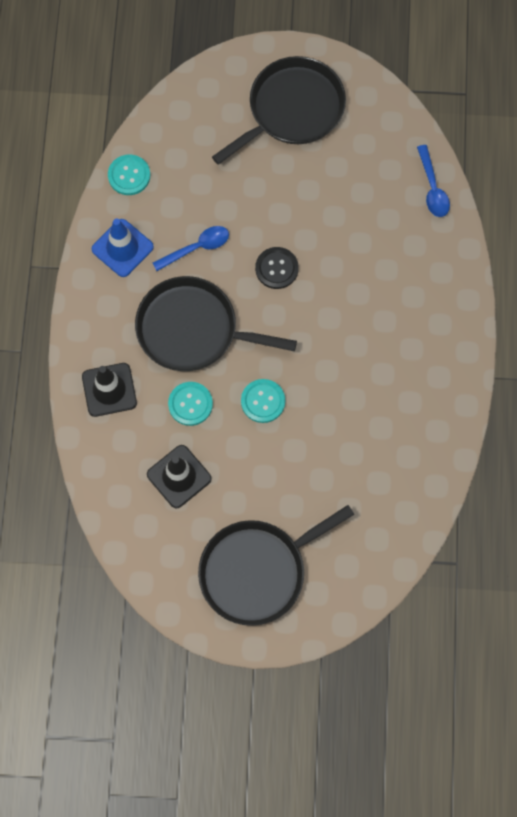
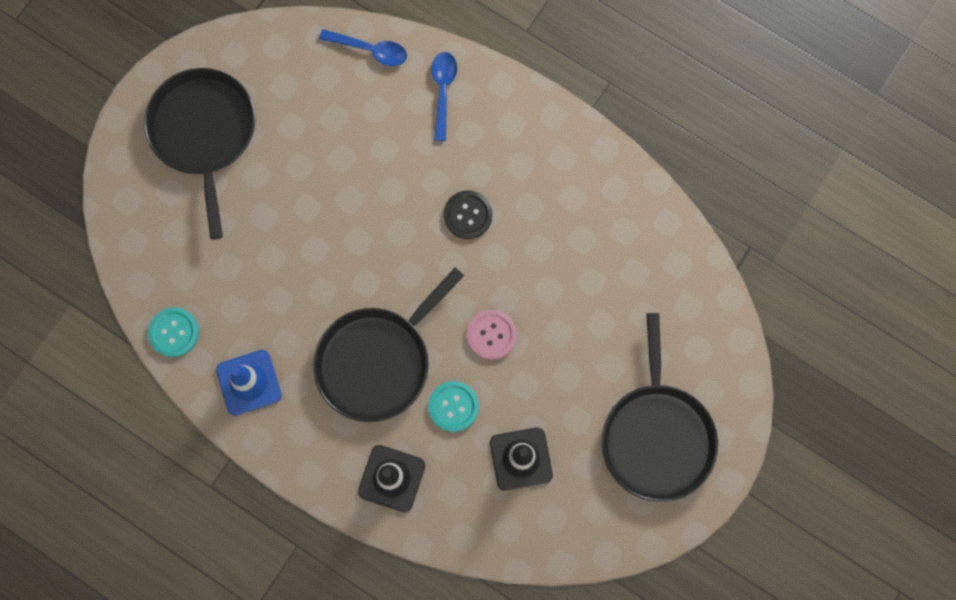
camera: 60 degrees left, 5 degrees up
blue spoon [153,226,229,271] -> blue spoon moved to [431,52,457,141]
turquoise button [241,379,285,423] -> pink button [467,310,517,360]
black button [255,247,299,289] -> black button moved to [444,190,493,239]

